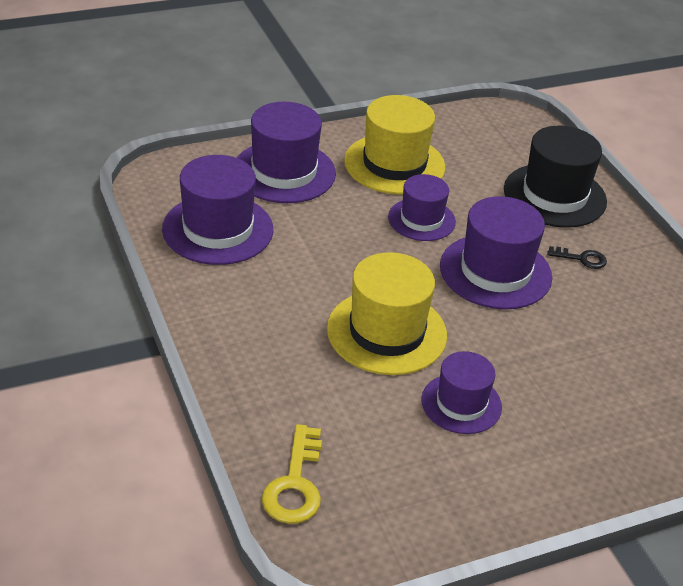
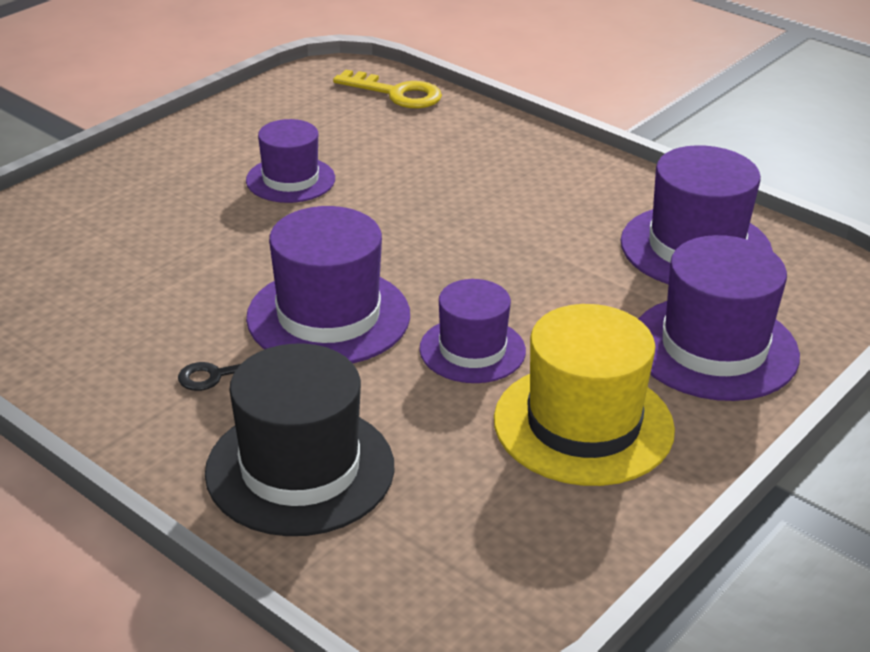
camera: 155 degrees right, 5 degrees down
yellow key [262,424,322,524] -> yellow key turned 135 degrees clockwise [333,70,442,108]
yellow hat [327,252,447,375] -> none

